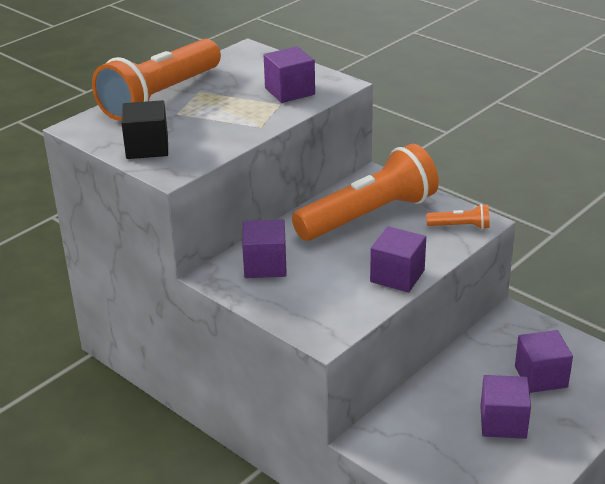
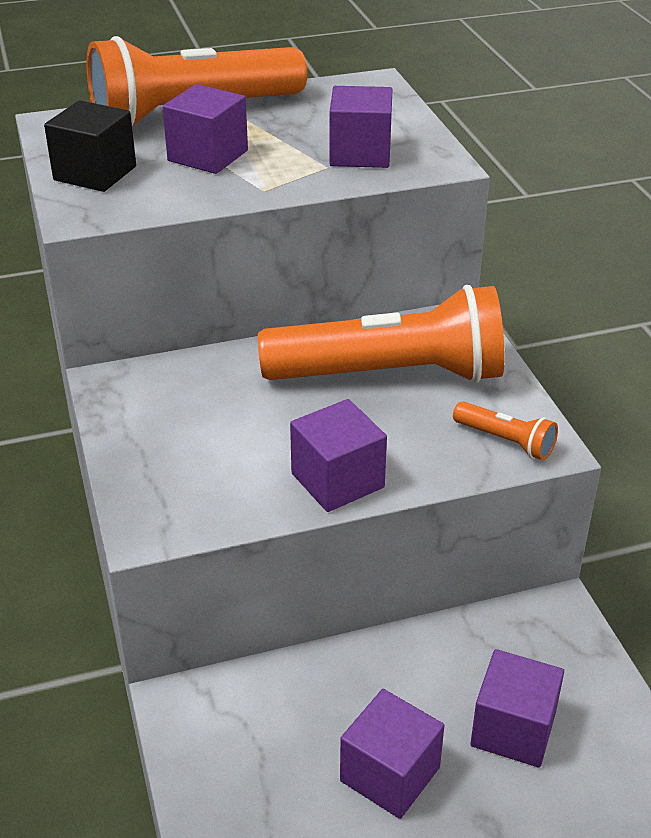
camera: 30 degrees right, 5 degrees up
purple cube [242,220,287,278] -> purple cube moved to [162,84,248,174]

